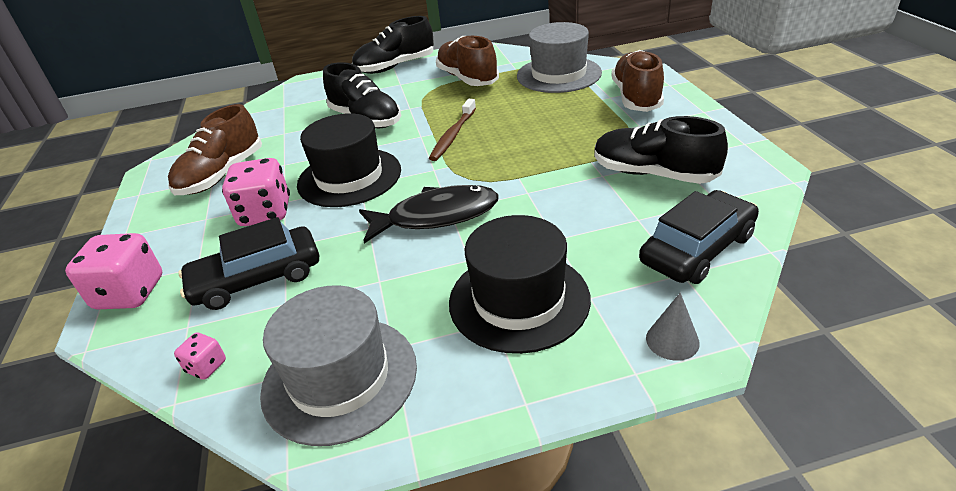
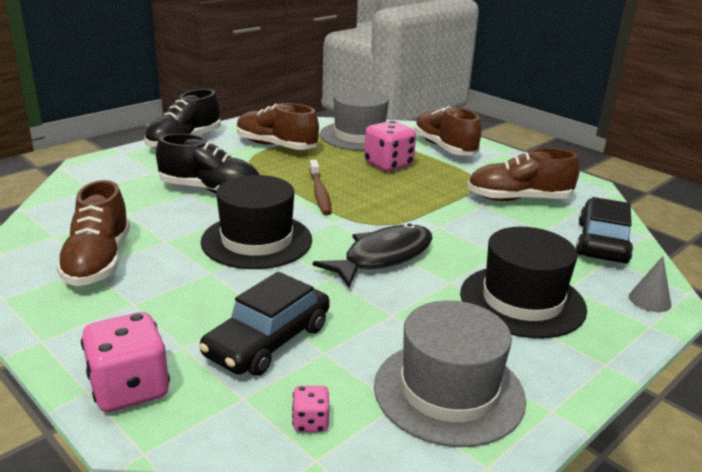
camera: 35 degrees left, 10 degrees down
pink dice [222,158,290,226] -> pink dice moved to [364,120,416,171]
black shoe [595,116,728,184] -> brown shoe [467,148,580,201]

